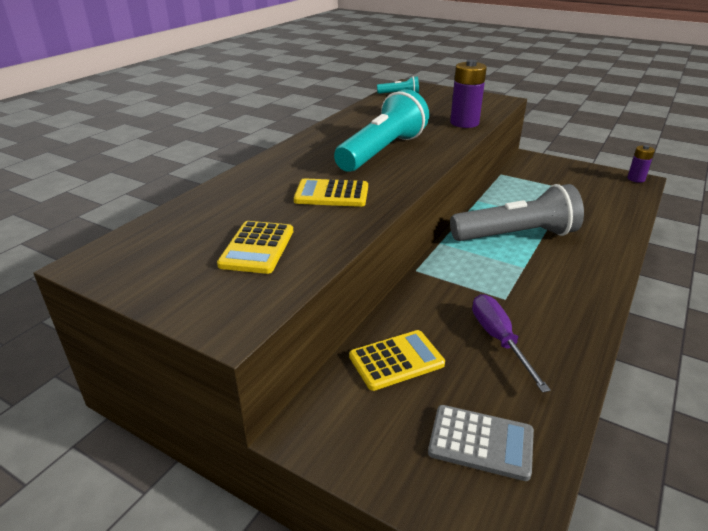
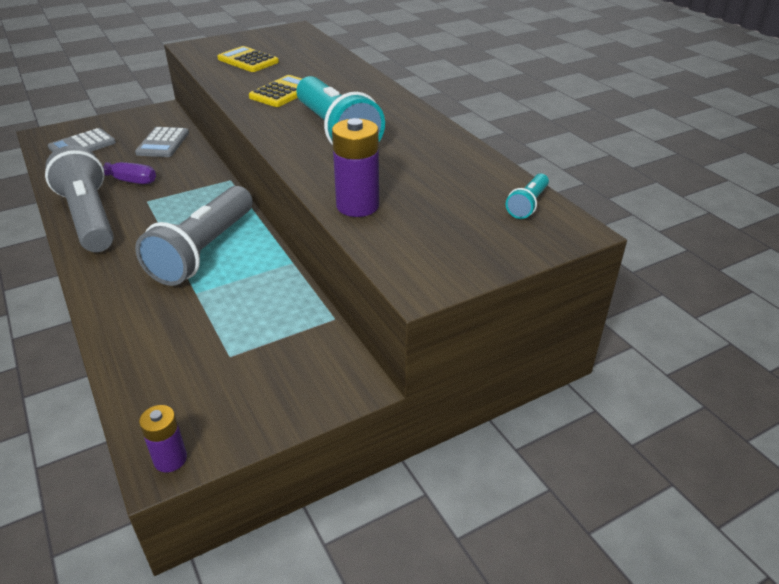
camera: 120 degrees right, 5 degrees up
yellow calculator [349,330,445,391] -> grey calculator [135,127,189,157]
none -> grey flashlight [45,145,114,252]

